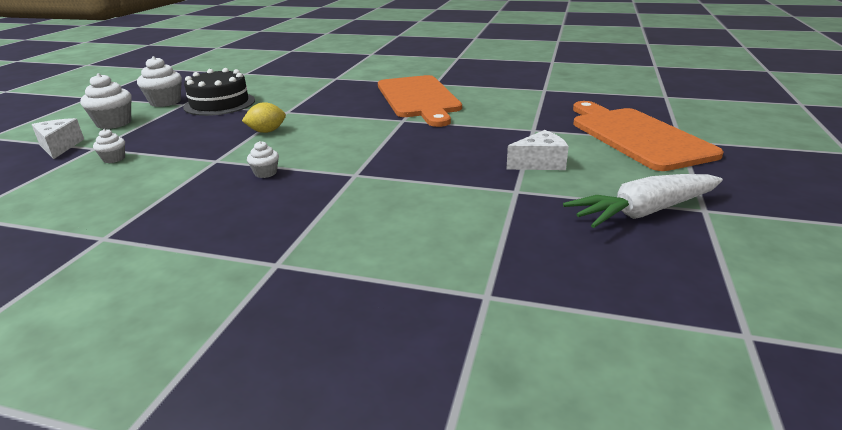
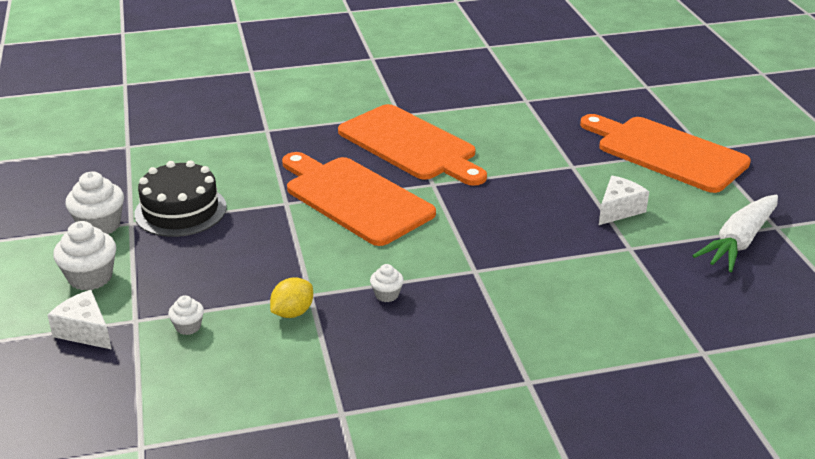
camera: 30 degrees left, 5 degrees up
yellow lemon [242,102,286,133] -> yellow lemon moved to [270,278,313,318]
none -> orange cutting board [282,152,436,246]

